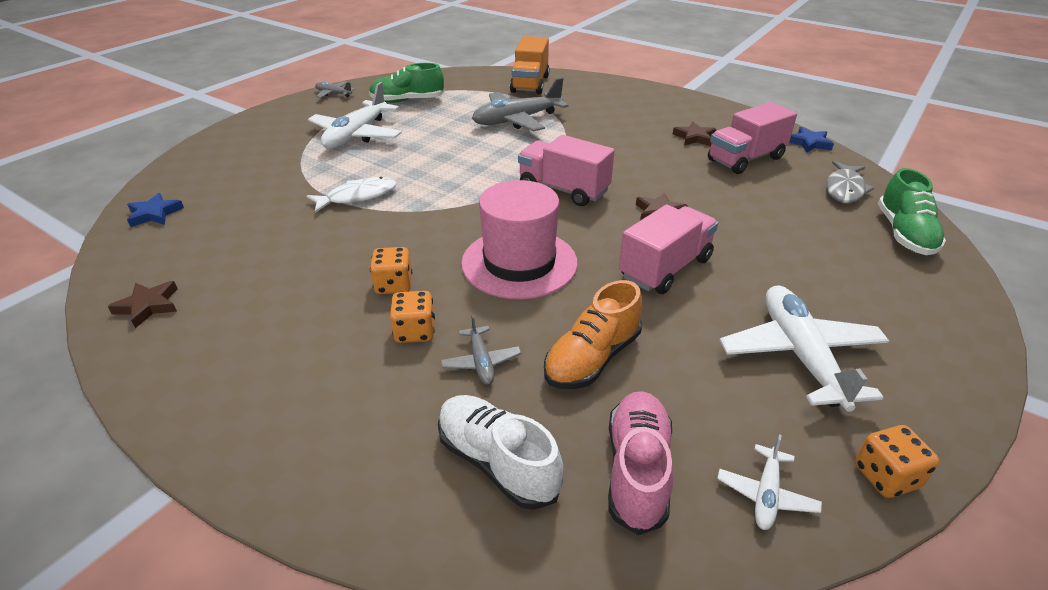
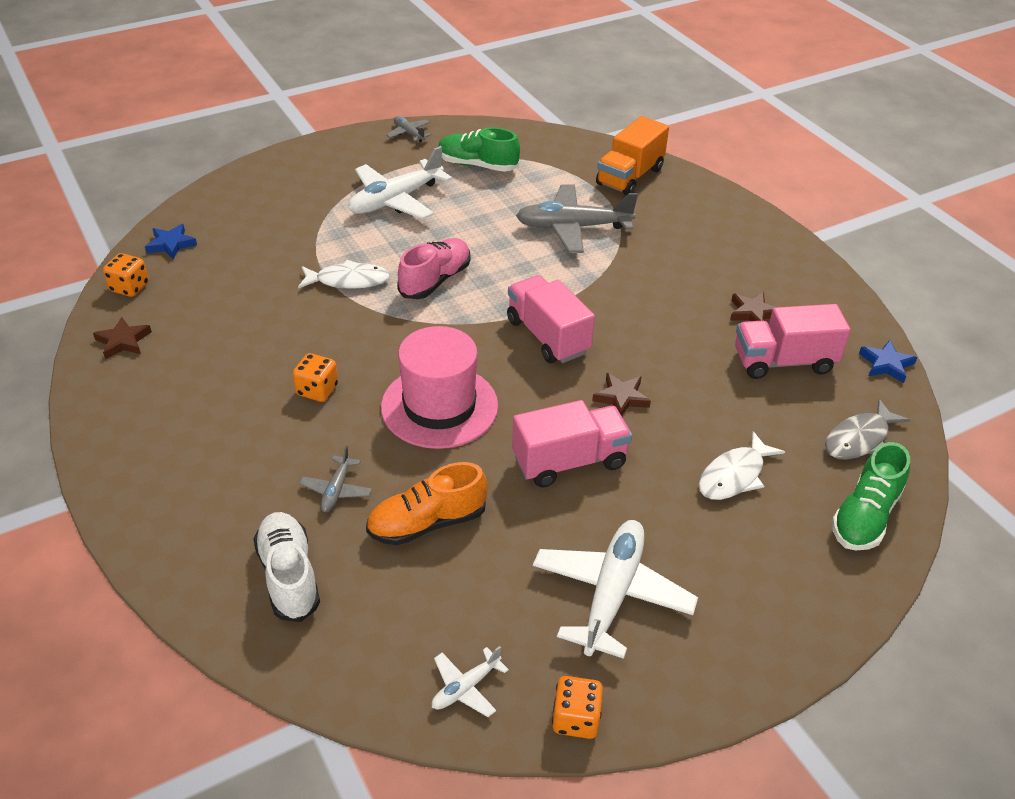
camera: 25 degrees right, 5 degrees up
orange dice [390,291,435,343] -> orange dice moved to [103,253,149,297]
pink shoe [608,391,673,535] -> pink shoe moved to [397,238,471,299]
none -> white fish [699,431,785,500]

